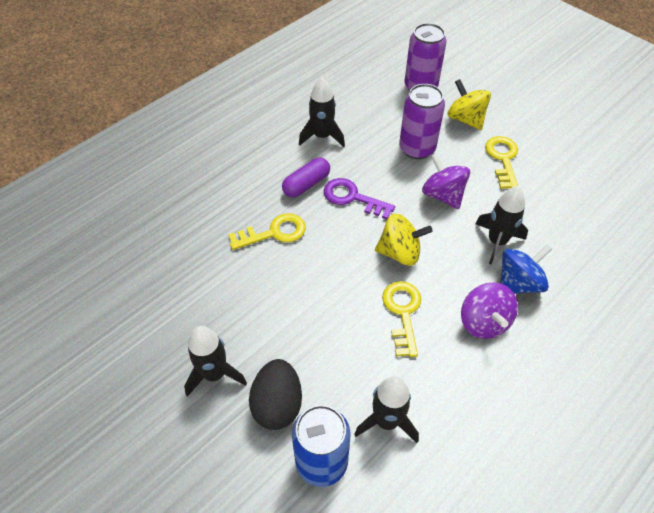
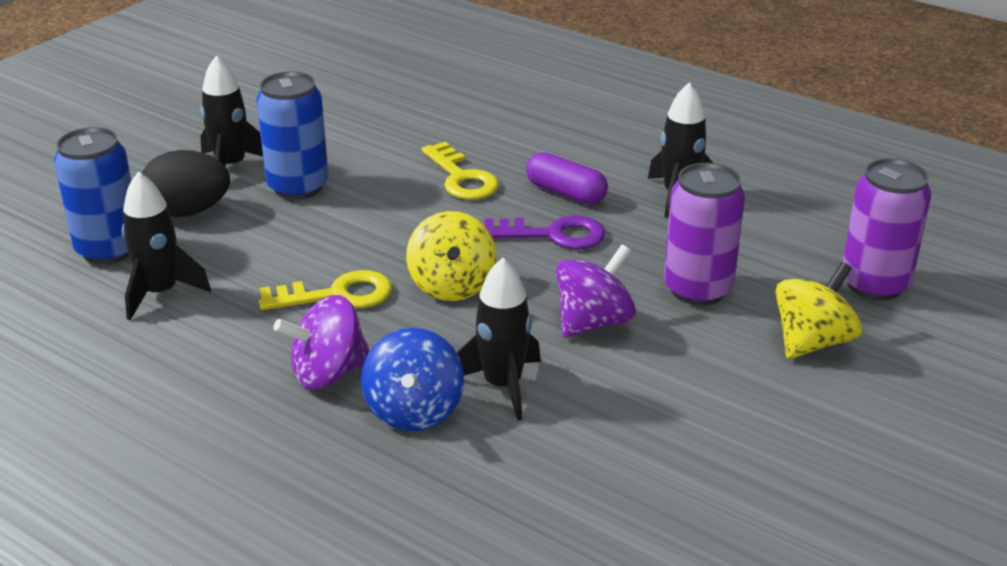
camera: 80 degrees right, 20 degrees down
purple key [323,178,395,219] -> purple key turned 75 degrees clockwise [485,216,606,249]
yellow key [485,136,518,189] -> none
blue spinning top [501,245,552,294] -> blue spinning top turned 45 degrees clockwise [361,328,464,431]
none -> blue can [256,71,329,200]

